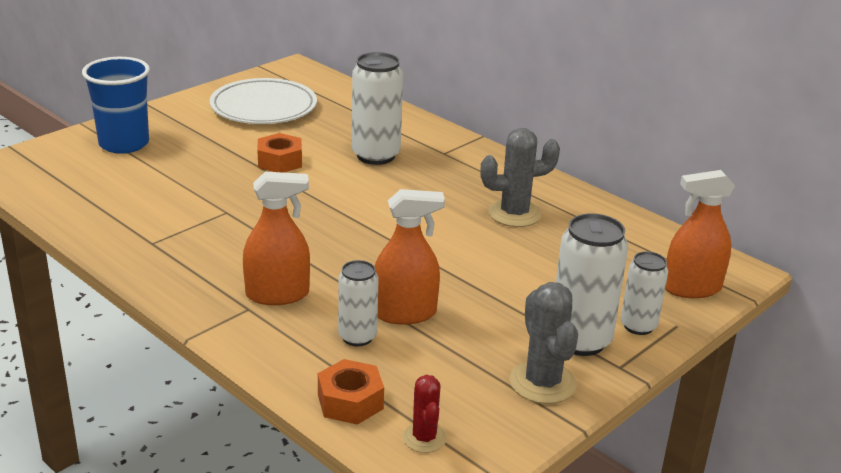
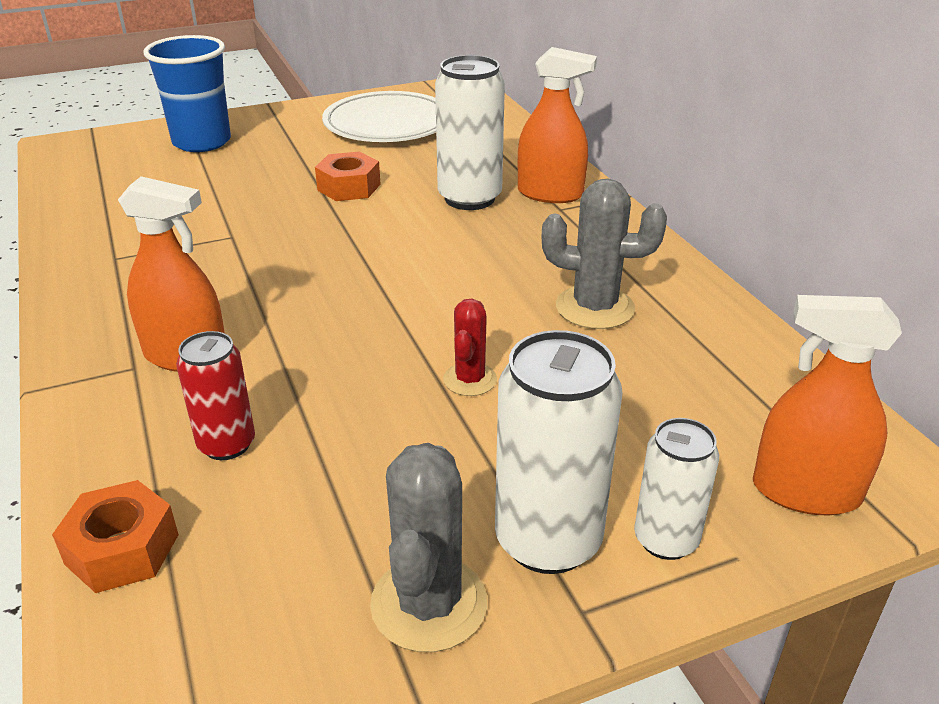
camera: 25 degrees right, 5 degrees up
white can [338,260,378,346] -> red can [176,331,255,460]
orange spray bottle [374,189,445,325] -> orange spray bottle moved to [518,47,597,203]
red cactus [403,375,447,453] -> red cactus moved to [443,299,497,396]

